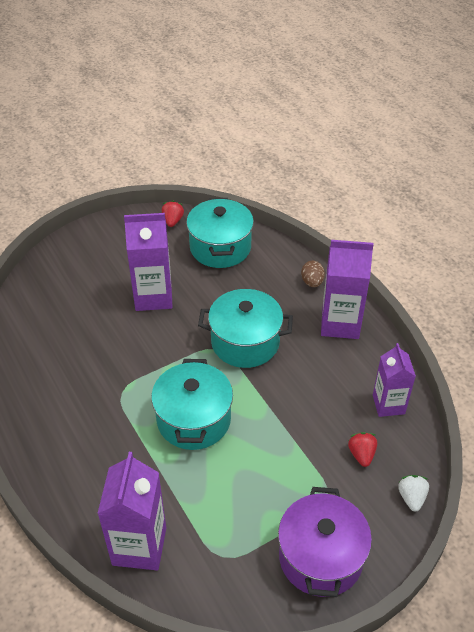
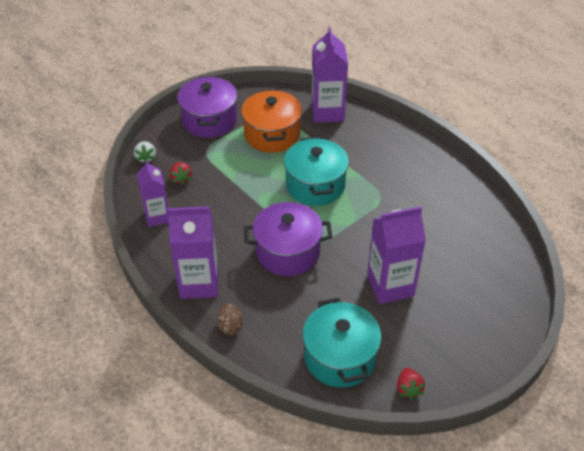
camera: 170 degrees right, 0 degrees up
turquoise pot [198,289,293,368] -> purple pot [244,202,332,276]
none -> orange pot [241,89,302,153]

